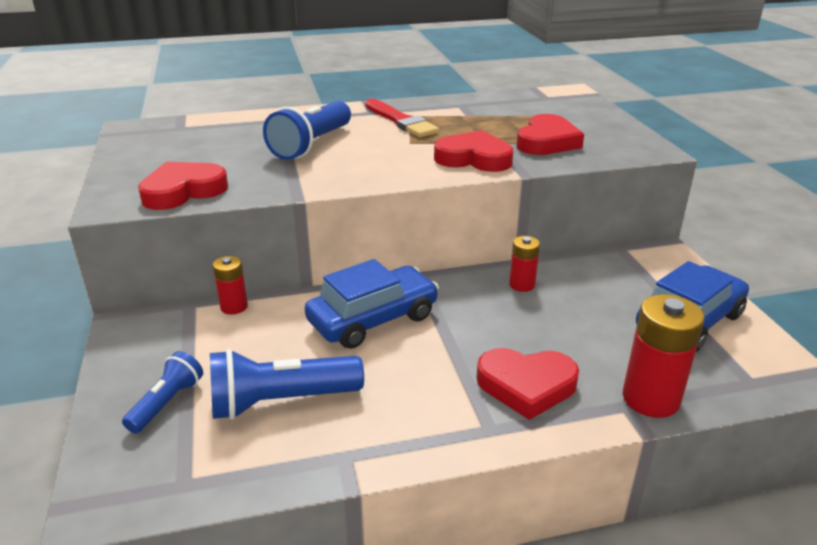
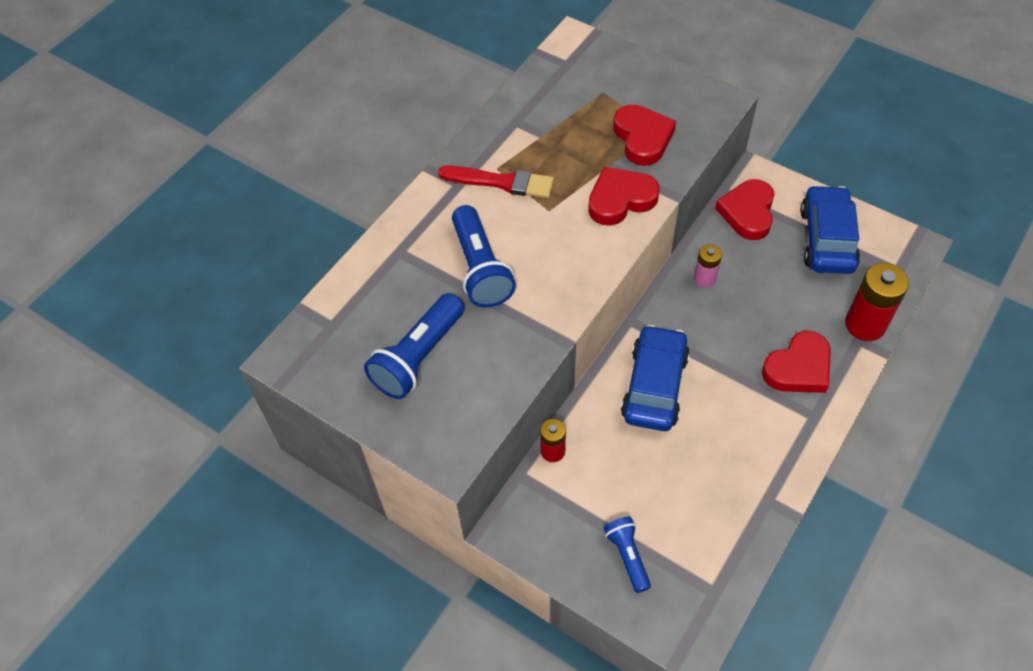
camera: 40 degrees left, 25 degrees up
red heart [138,162,228,210] -> red heart moved to [715,179,775,240]
blue flashlight [210,349,364,420] -> blue flashlight moved to [364,293,464,399]
red battery [509,236,540,292] -> pink battery [694,244,722,288]

